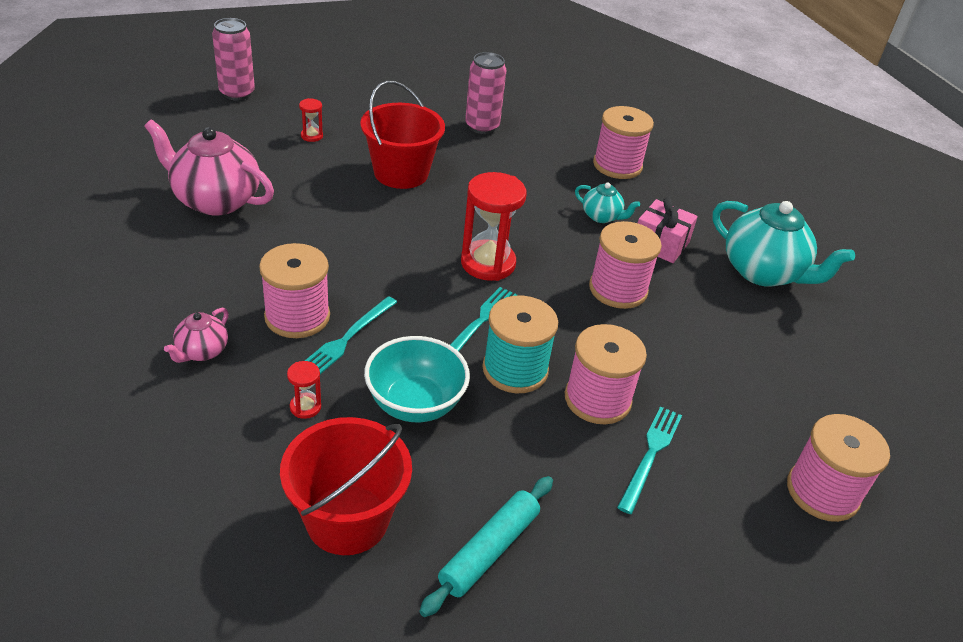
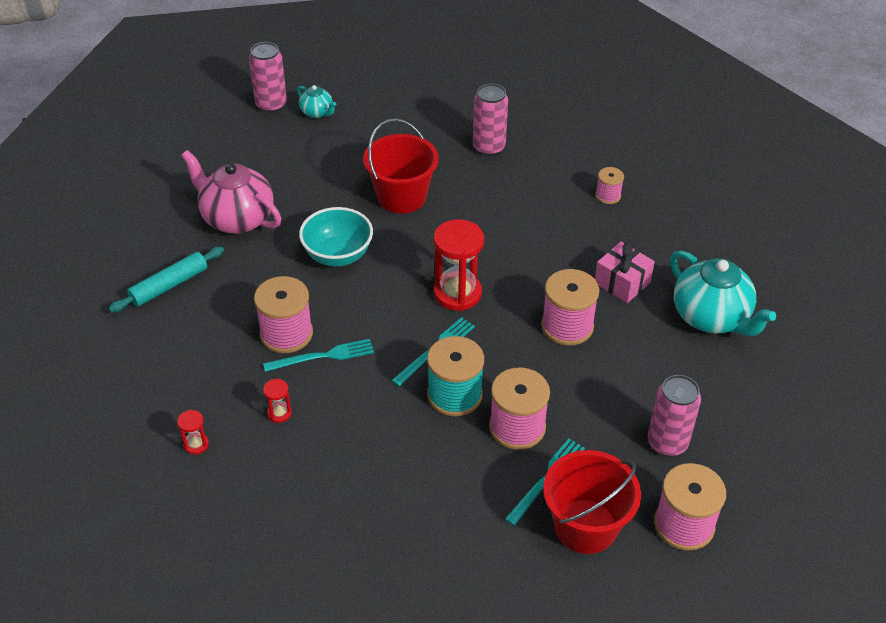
camera: 15 degrees right, 5 degrees up
pink teapot [164,308,229,363] -> none
red bucket [280,417,412,555] -> red bucket moved to [543,450,641,554]
red hourglass [299,98,323,142] -> red hourglass moved to [177,410,209,455]
turquoise fork [305,296,397,374] -> turquoise fork turned 150 degrees counterclockwise [263,339,374,372]
turquoise bowl [364,336,470,422] -> turquoise bowl moved to [299,207,373,267]
turquoise rolling pin [419,476,553,617] -> turquoise rolling pin moved to [108,247,224,313]
turquoise teapot [575,183,640,223] -> turquoise teapot moved to [297,85,336,118]
pink spool [593,106,654,179] -> pink spool [596,167,624,204], size x0.54
none -> pink can [647,375,701,457]

